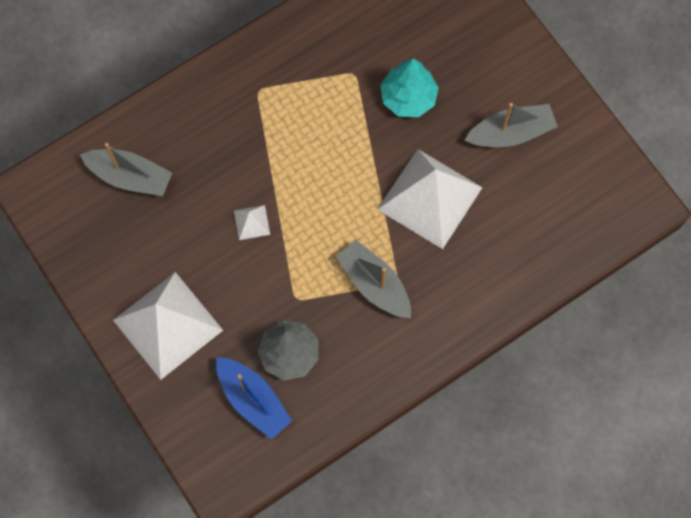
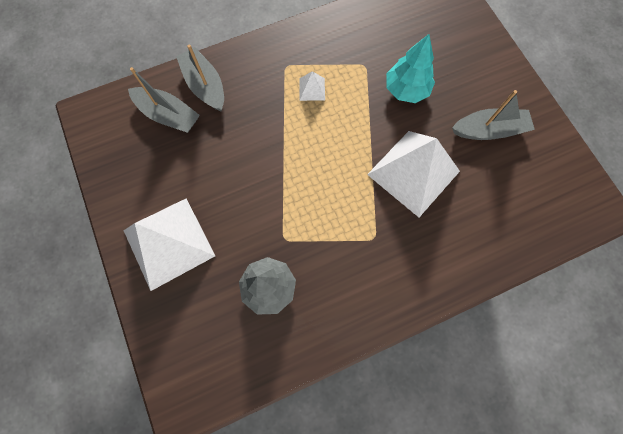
camera: 10 degrees right, 0 degrees up
blue boat [216,357,292,440] -> none
white pyramid [234,205,270,240] -> white pyramid moved to [299,71,325,101]
grey boat [336,240,411,318] -> grey boat moved to [176,45,224,112]

